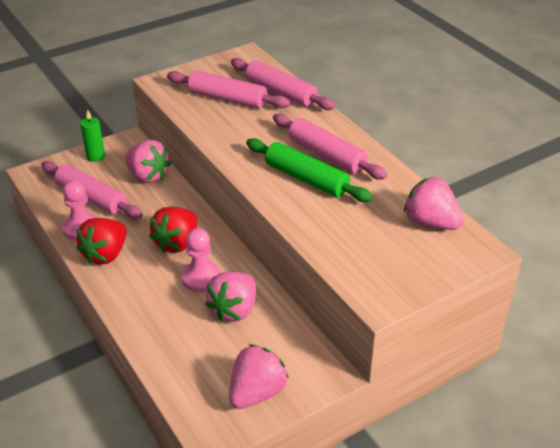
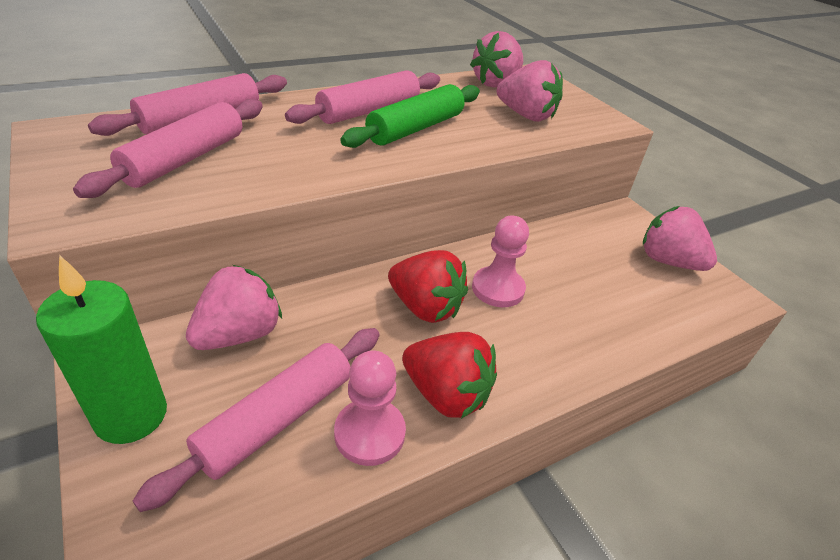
camera: 90 degrees left, 0 degrees up
green candle [80,109,105,162] -> green candle [36,255,167,444], size x1.67
pink strawberry [205,272,256,322] -> pink strawberry moved to [496,60,563,122]

